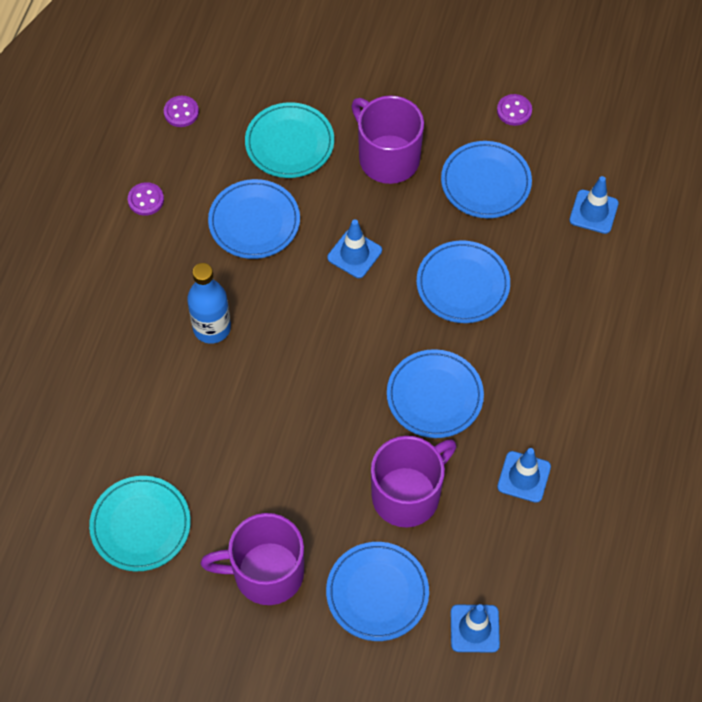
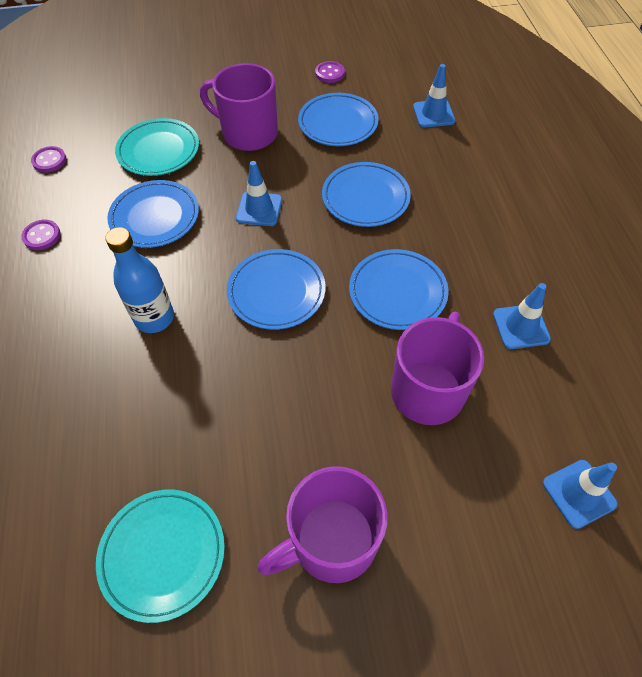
camera: 25 degrees left, 5 degrees down
blue plate [326,542,429,641] -> blue plate moved to [227,249,326,330]

